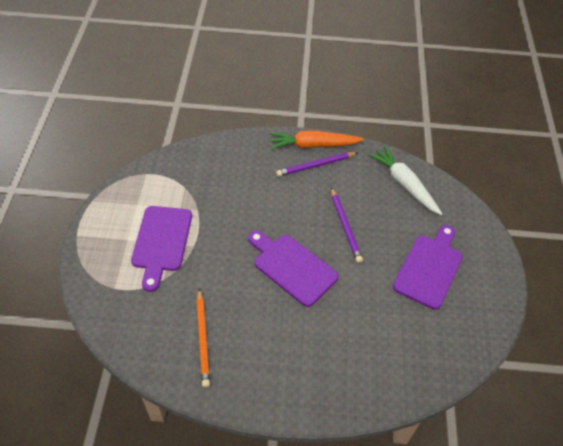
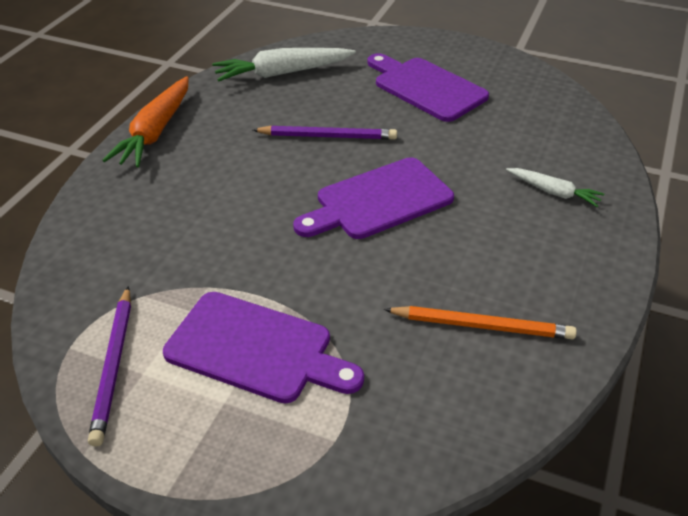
camera: 70 degrees left, 10 degrees down
purple pencil [276,152,358,176] -> purple pencil moved to [88,286,131,447]
none -> white carrot [506,168,604,207]

